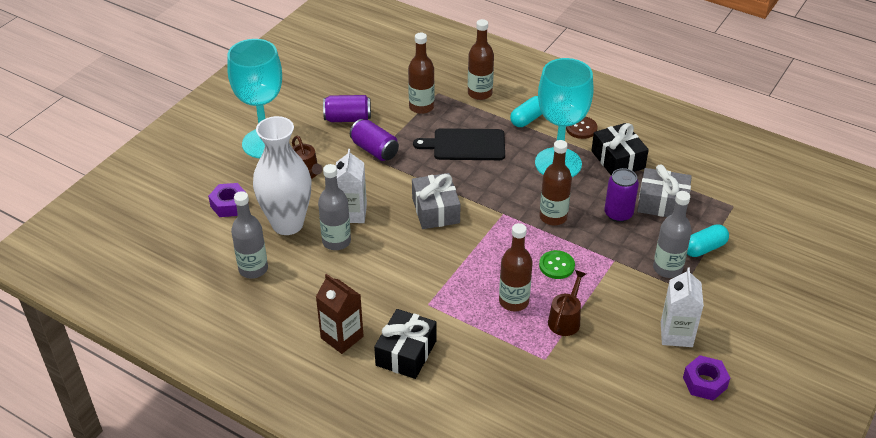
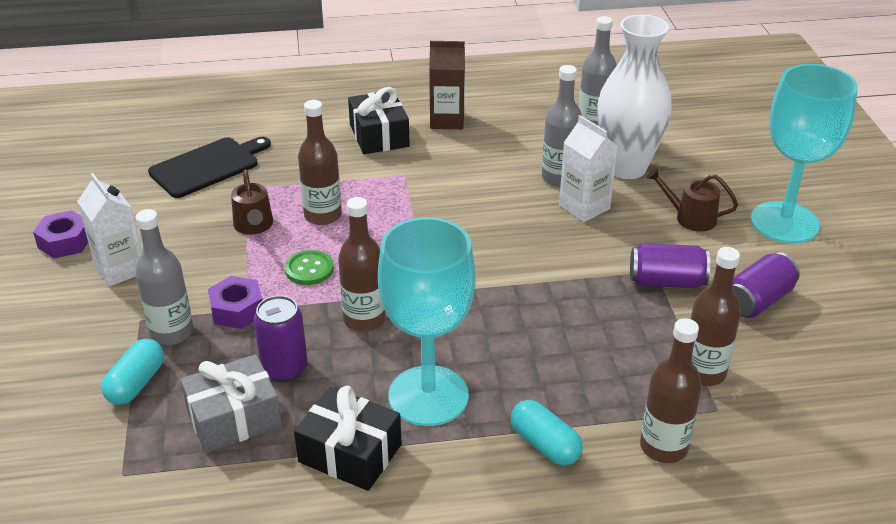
camera: 140 degrees right, 5 degrees down
purple nut [208,183,249,217] -> purple nut moved to [208,276,262,329]
grey gift [412,173,461,229] -> none
black cutting board [413,128,505,160] -> black cutting board moved to [148,137,271,198]
turquoise capsule [510,96,542,127] -> turquoise capsule turned 45 degrees counterclockwise [511,400,583,466]
brown button [566,117,597,139] -> none

